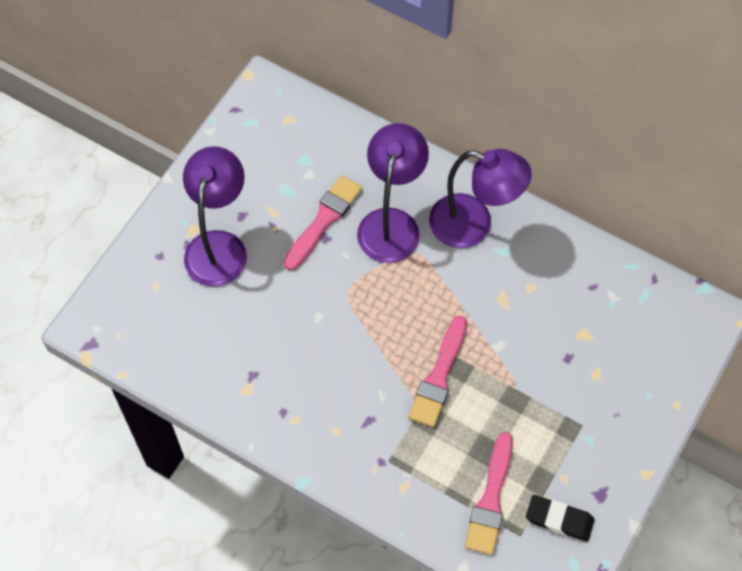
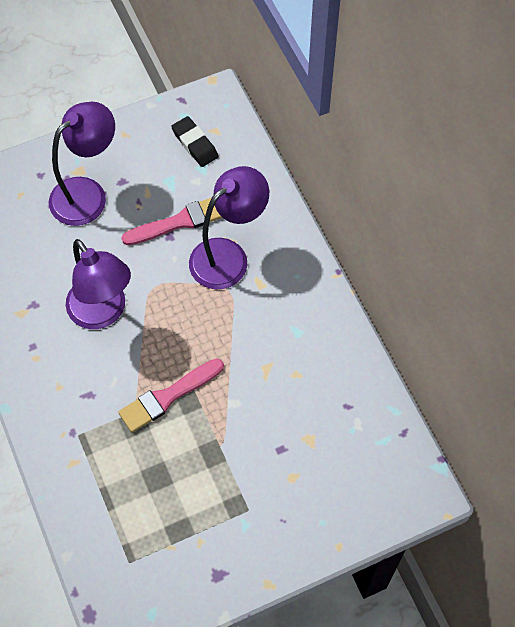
camera: 35 degrees right, 0 degrees up
purple lamp [429,149,532,248] -> purple lamp moved to [66,239,131,329]
pink brush [465,432,513,555] -> none
black eraser [526,495,595,542] -> black eraser moved to [171,116,218,167]

